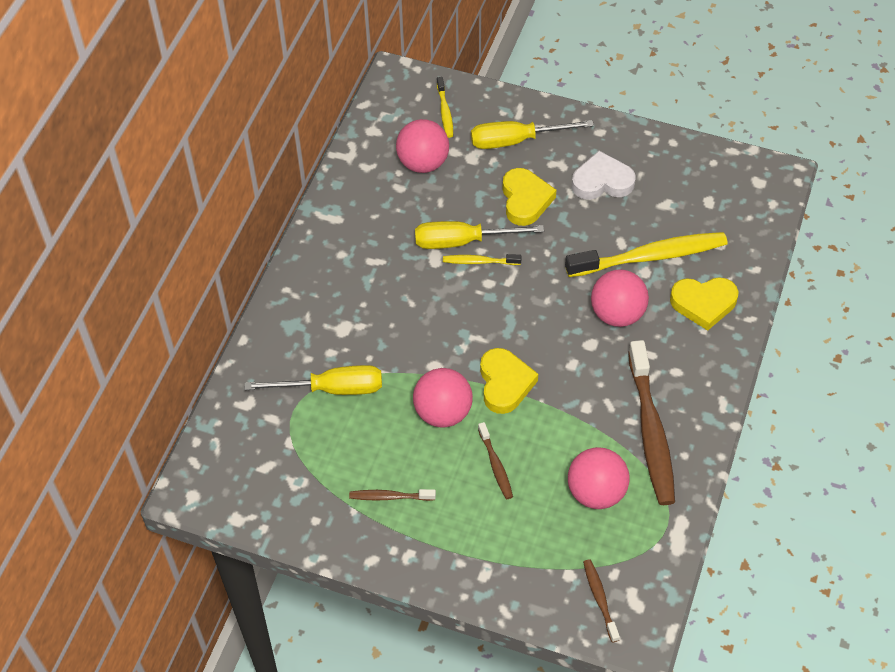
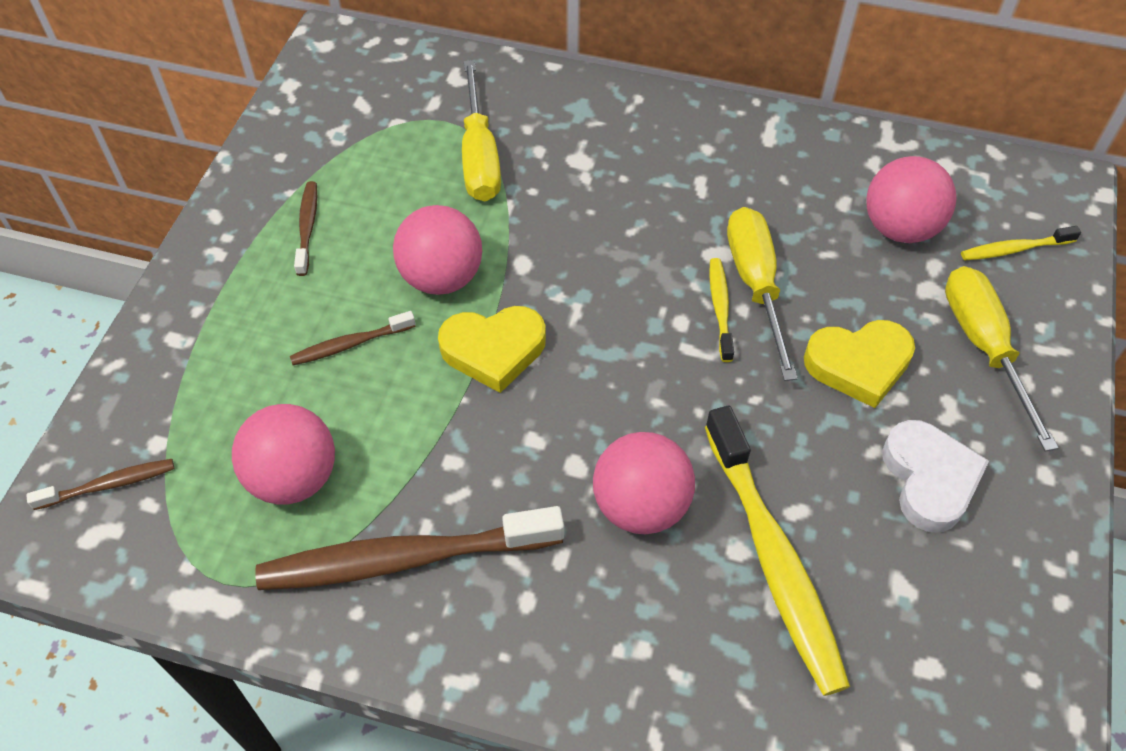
camera: 85 degrees right, 0 degrees up
yellow heart [670,277,739,331] -> none

